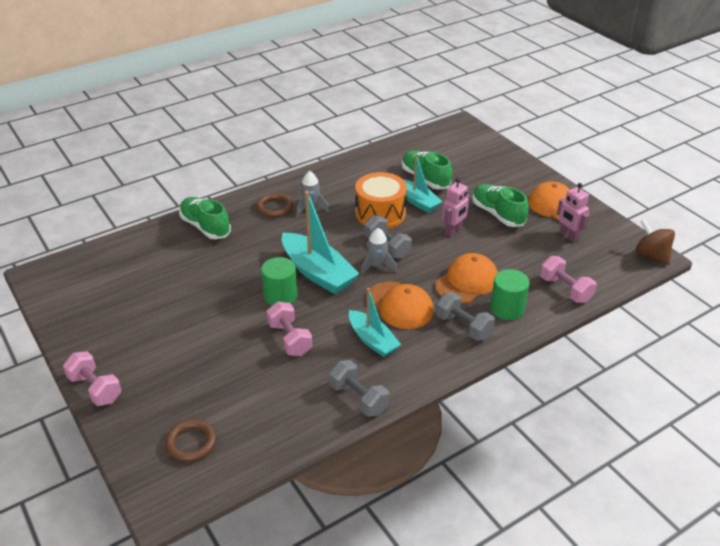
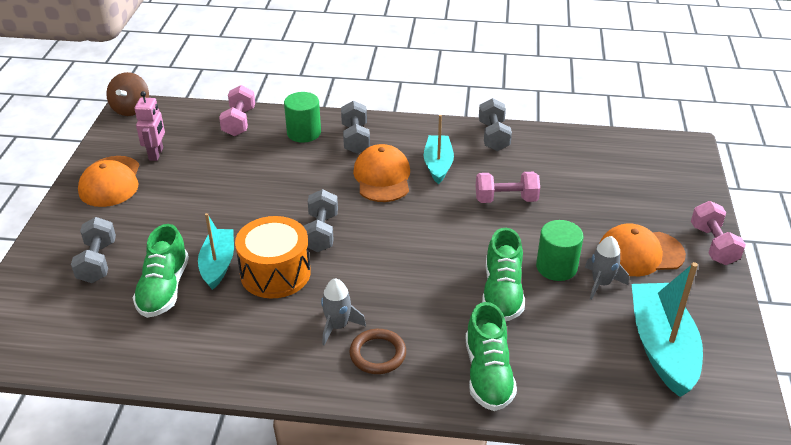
camera: 140 degrees left, 0 degrees up
brown ring [165,419,217,462] -> none
green cylinder [261,257,298,306] -> green cylinder moved to [536,220,584,281]
pink dumbbell [266,302,312,356] -> pink dumbbell turned 75 degrees clockwise [476,172,540,203]
turquoise boat [282,191,359,294] -> turquoise boat moved to [631,262,703,397]
grey rocket [361,228,397,275] -> grey rocket moved to [585,236,629,300]
orange cap [435,253,498,304] -> orange cap moved to [600,224,686,276]
pink robot [442,178,469,237] -> none
green shoe [472,184,529,227] -> green shoe moved to [482,228,525,321]
none -> grey dumbbell [71,217,116,283]

